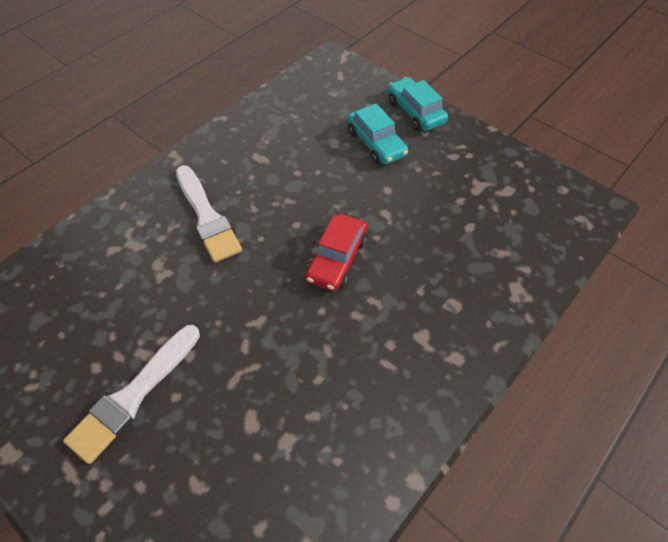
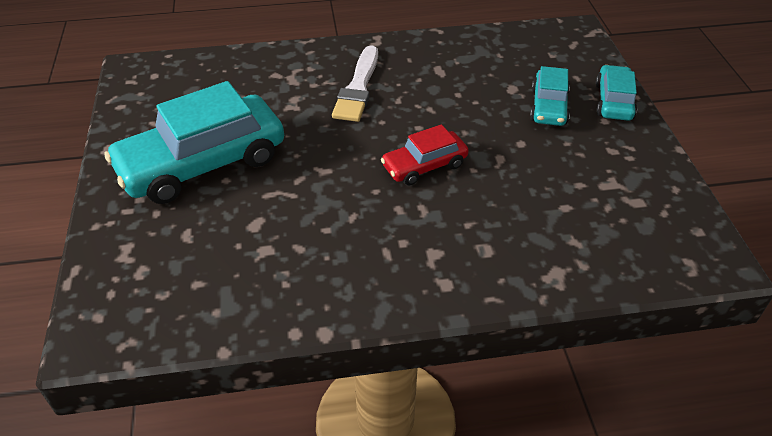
camera: 40 degrees right, 10 degrees down
white brush [63,325,200,464] -> turquoise car [105,81,284,204]

